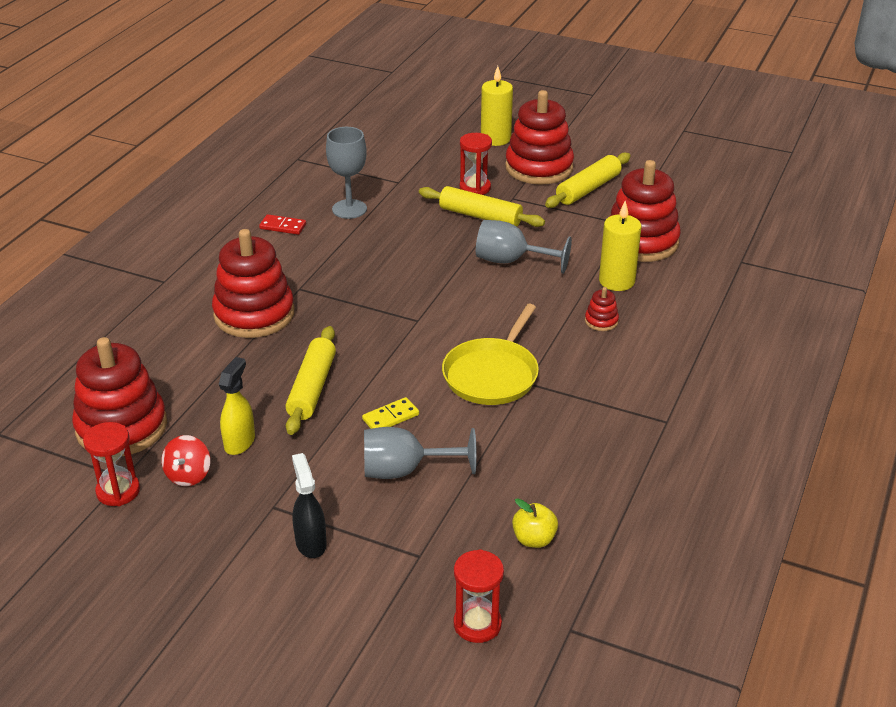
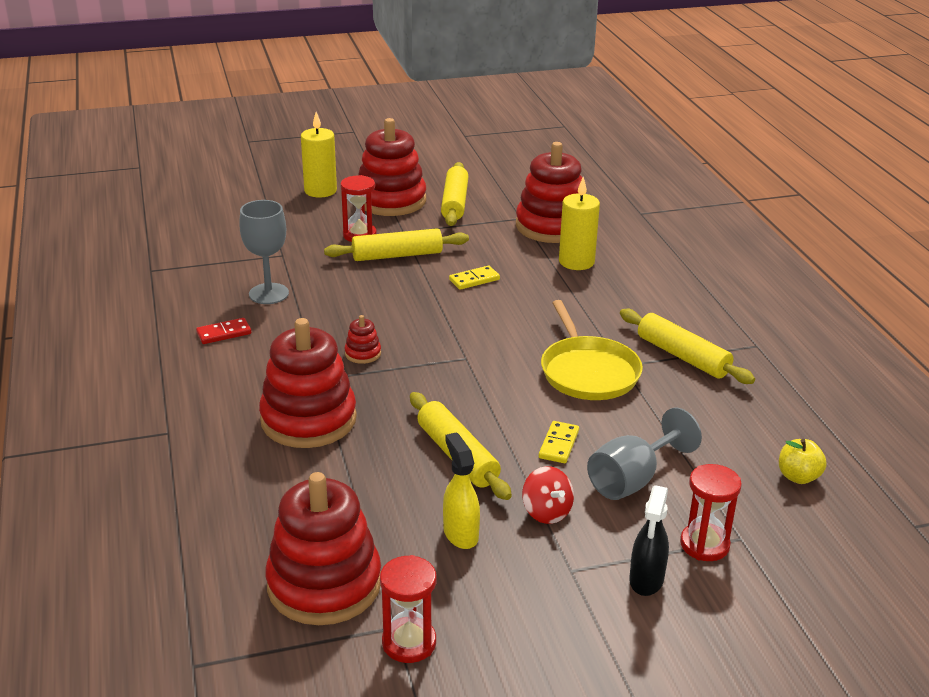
camera: 40 degrees left, 5 degrees down
red spinning top [161,435,210,486] -> red spinning top moved to [522,466,574,524]
black spray bottle [292,453,326,558] -> black spray bottle turned 105 degrees counterclockwise [629,485,669,596]
red hourglass [454,549,504,643] -> red hourglass moved to [680,464,742,561]
grey goblet [476,220,572,274] -> yellow domino [449,265,500,290]
red stacking toy [585,287,619,331] -> red stacking toy moved to [345,315,381,364]
none -> yellow rolling pin [620,309,755,384]

